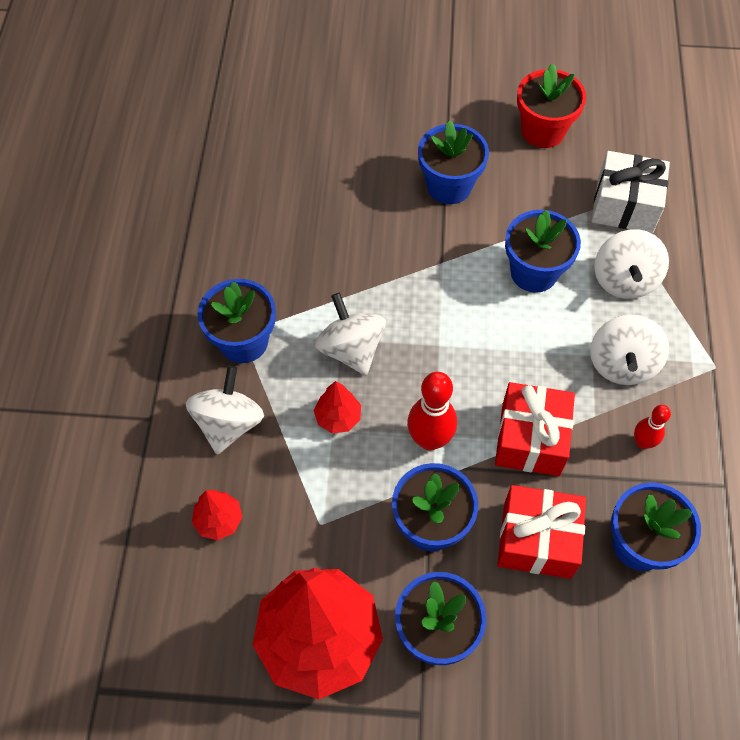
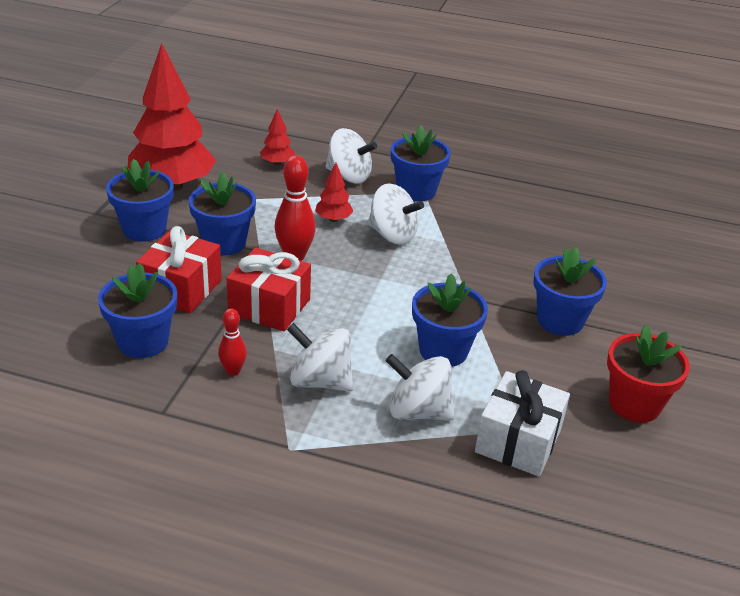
camera: 100 degrees right, 25 degrees down
white spinning top [315,293,386,375] -> white spinning top turned 45 degrees clockwise [368,183,424,245]

